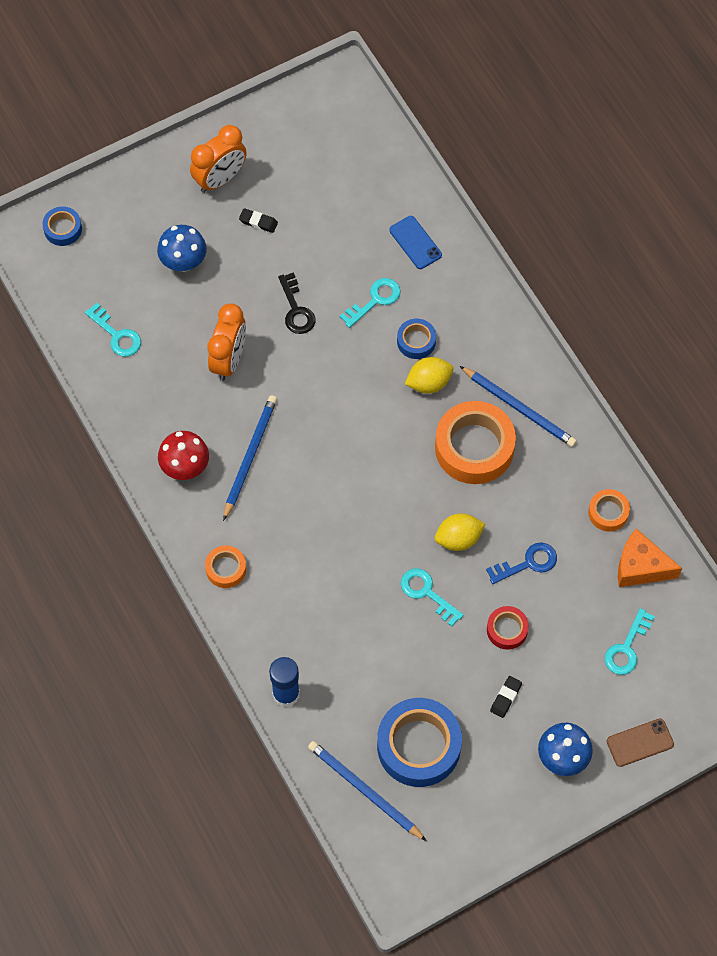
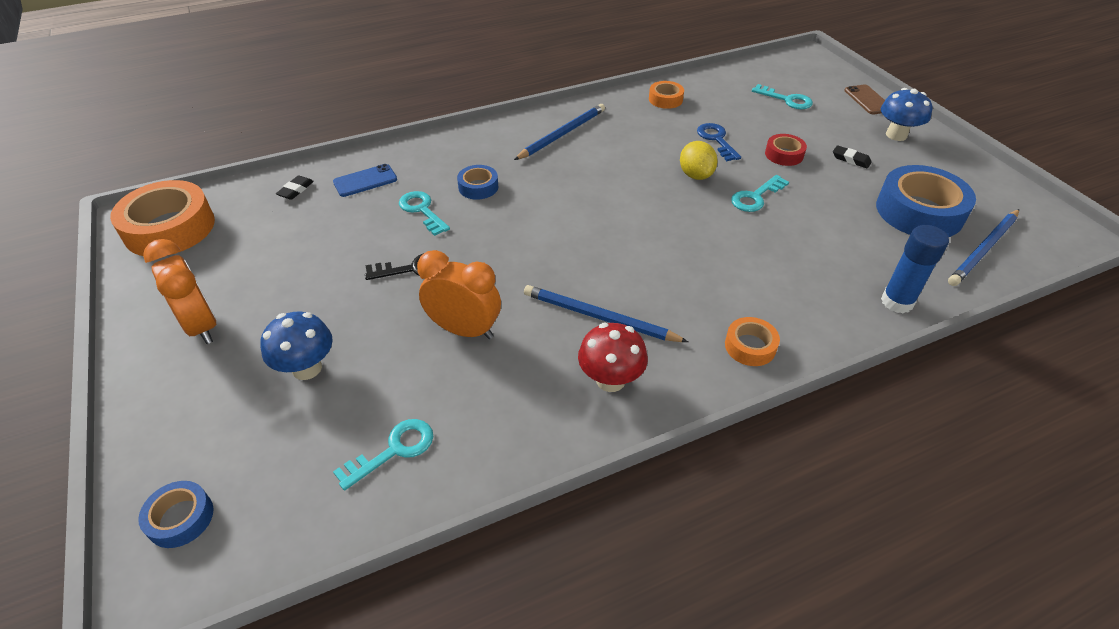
camera: 85 degrees left, 20 degrees down
black eraser [239,208,278,233] -> black eraser moved to [276,175,314,200]
yellow lemon [405,357,453,394] -> none
orange tape [435,401,516,484] -> orange tape moved to [110,180,215,256]
orange cheese [618,529,682,587] -> none

